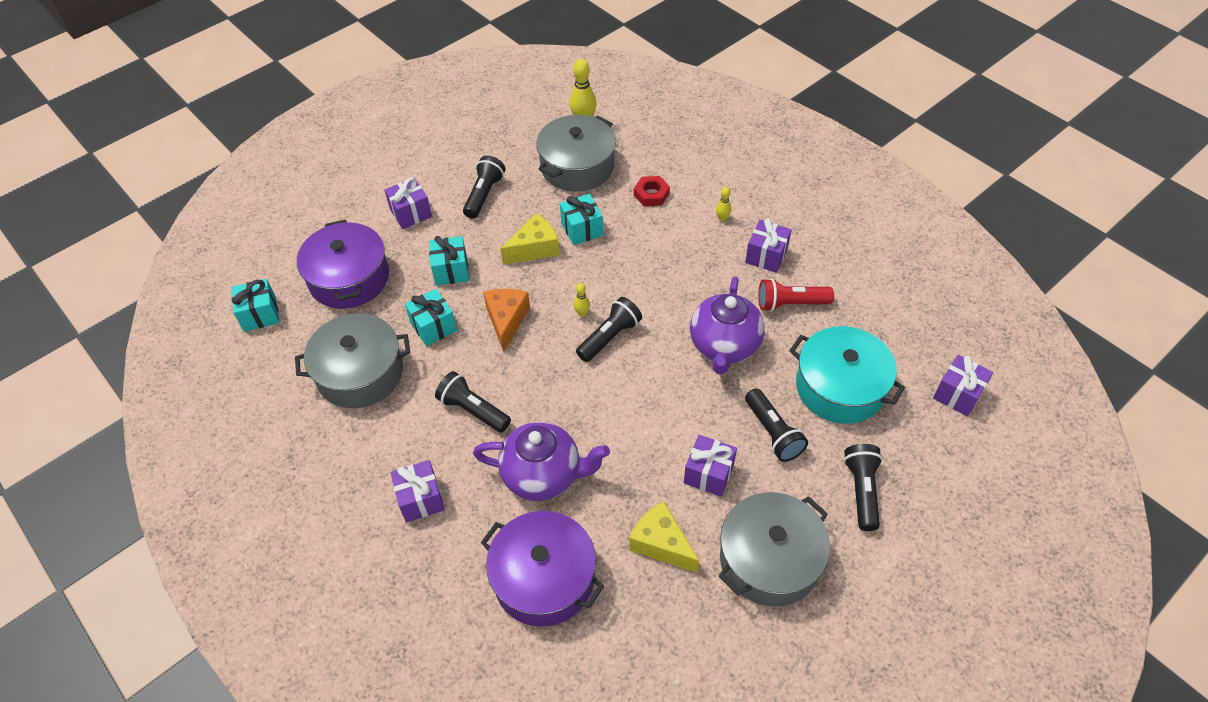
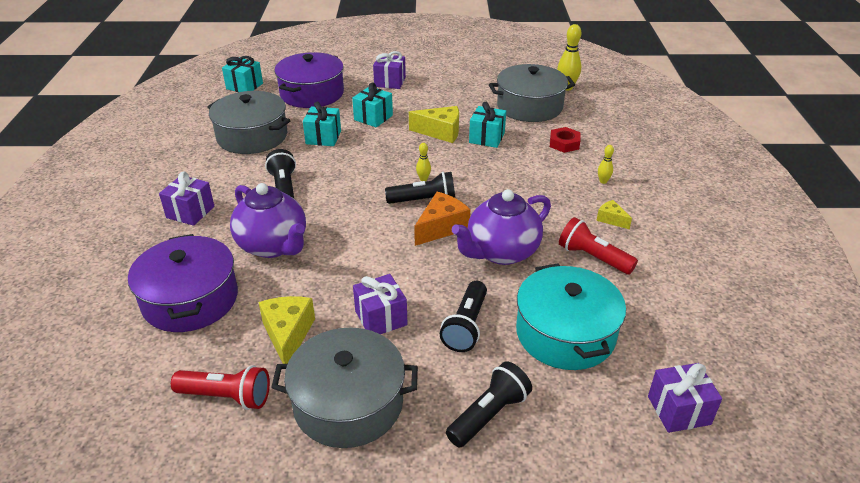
camera: 40 degrees right, 15 degrees down
black flashlight [463,156,506,219] -> none
orange cheese [483,289,530,352] -> orange cheese moved to [414,192,470,246]
purple gift [745,219,792,273] -> yellow cheese [596,200,632,229]
none -> red flashlight [171,365,270,410]

